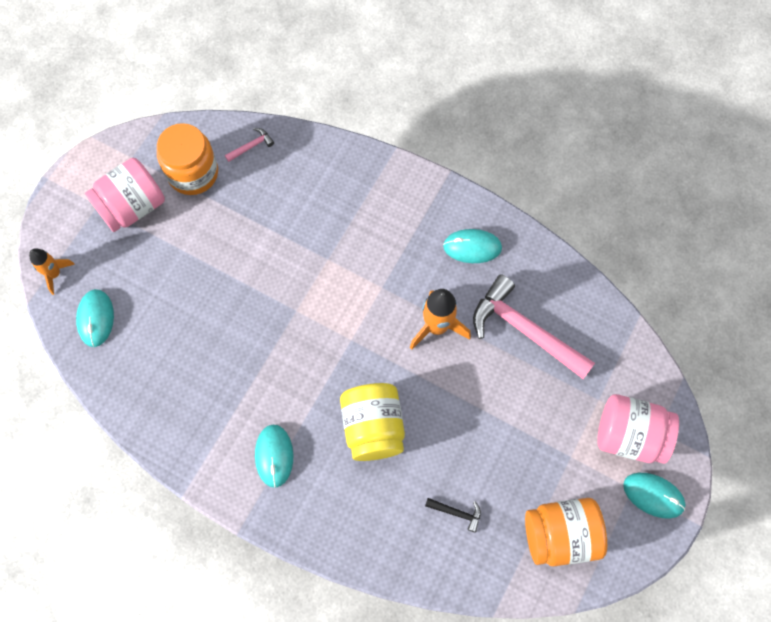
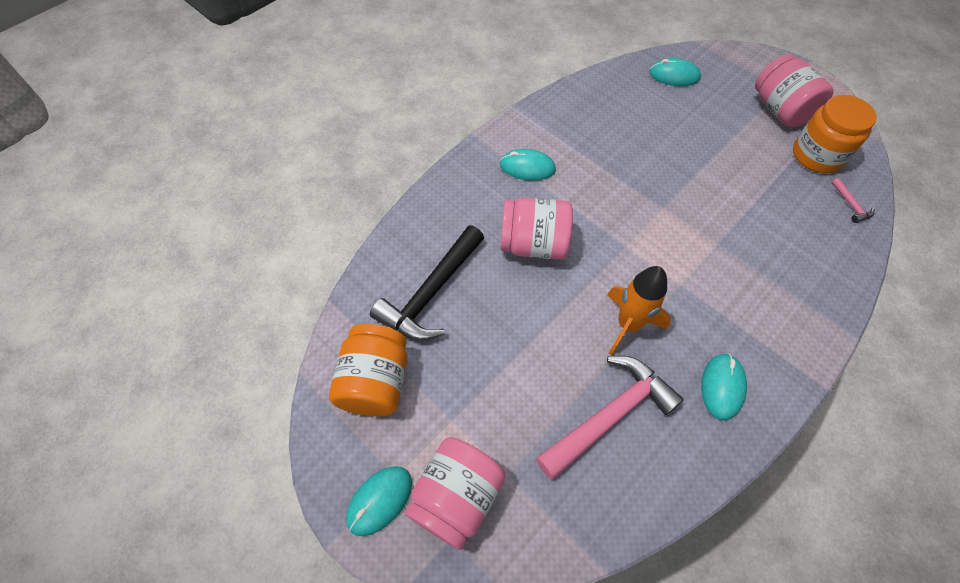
camera: 105 degrees right, 10 degrees down
orange rocket [29,248,75,295] -> none
yellow jar [340,383,405,461] -> pink jar [500,197,573,260]
black hammer [425,498,481,533] -> black hammer [370,225,484,341], size x2.44

